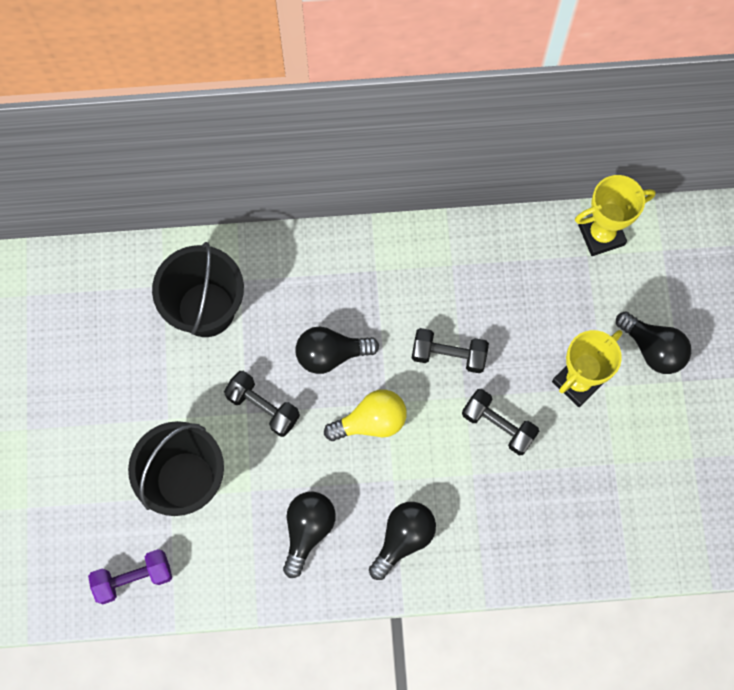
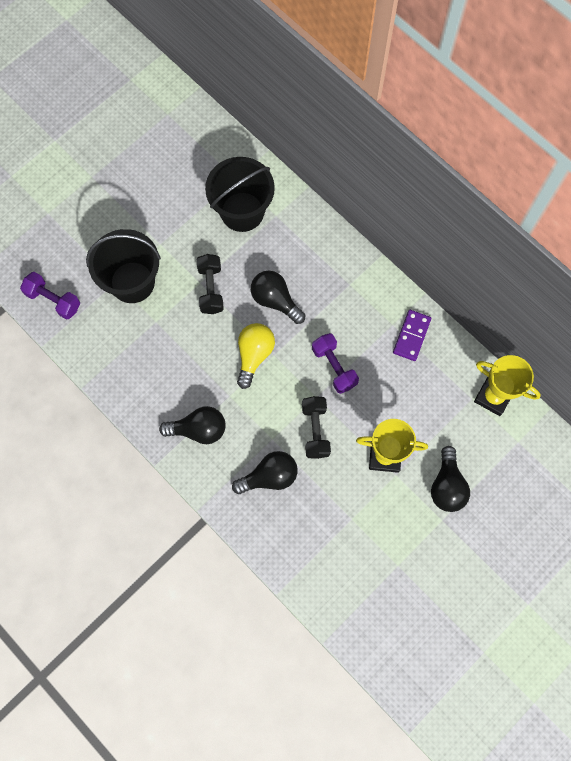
camera: 50 degrees right, 0 degrees up
black light bulb [283,492,336,578] -> black light bulb moved to [232,451,297,494]
yellow light bulb [324,389,407,441] -> yellow light bulb turned 105 degrees counterclockwise [237,323,275,389]
black dumbbell [412,328,489,373] -> purple dumbbell [312,333,359,394]
none -> purple domino [393,310,431,361]

